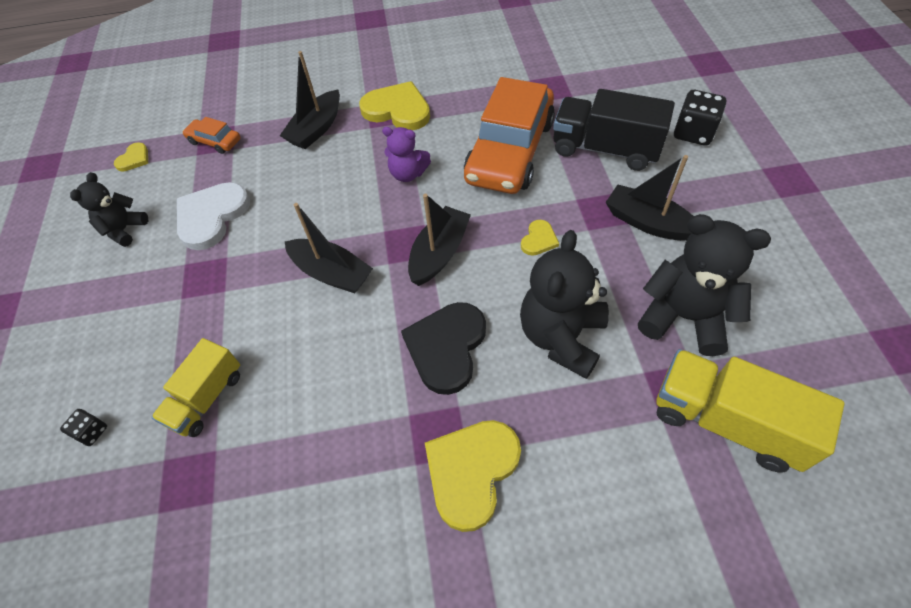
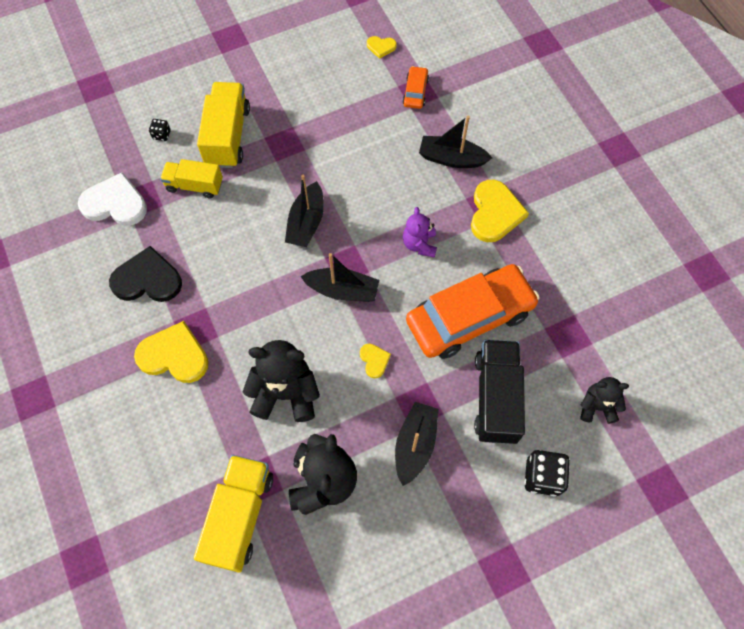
camera: 70 degrees right, 10 degrees up
black teddy bear [70,172,148,247] -> black teddy bear moved to [580,377,629,424]
white heart [177,182,250,250] -> white heart moved to [78,172,147,226]
black heart [401,302,486,395] -> black heart moved to [109,246,182,302]
orange car [464,77,555,194] -> orange car turned 150 degrees clockwise [406,264,539,359]
yellow heart [521,220,559,256] -> yellow heart turned 120 degrees counterclockwise [360,344,391,378]
none -> yellow truck [197,82,250,168]

